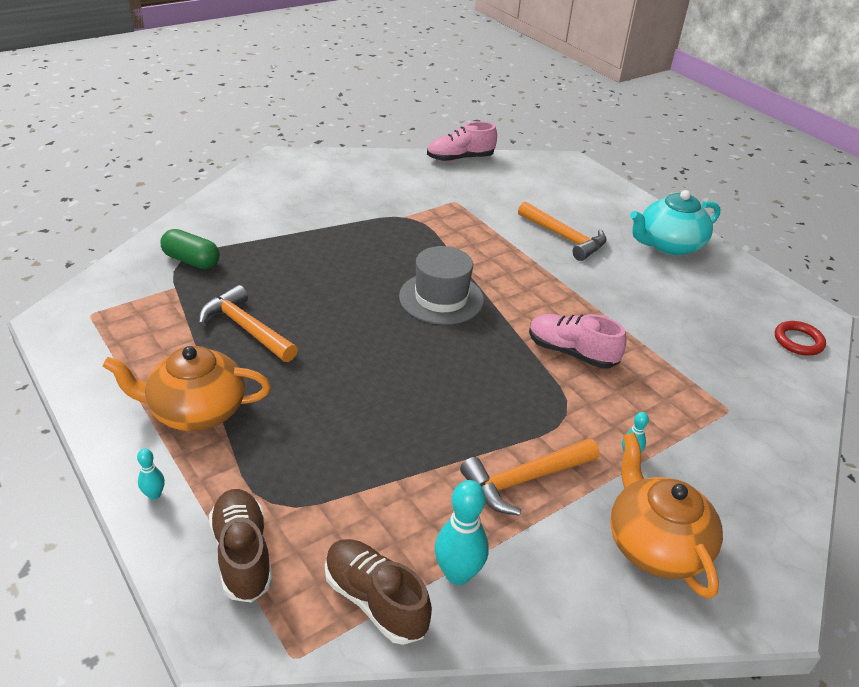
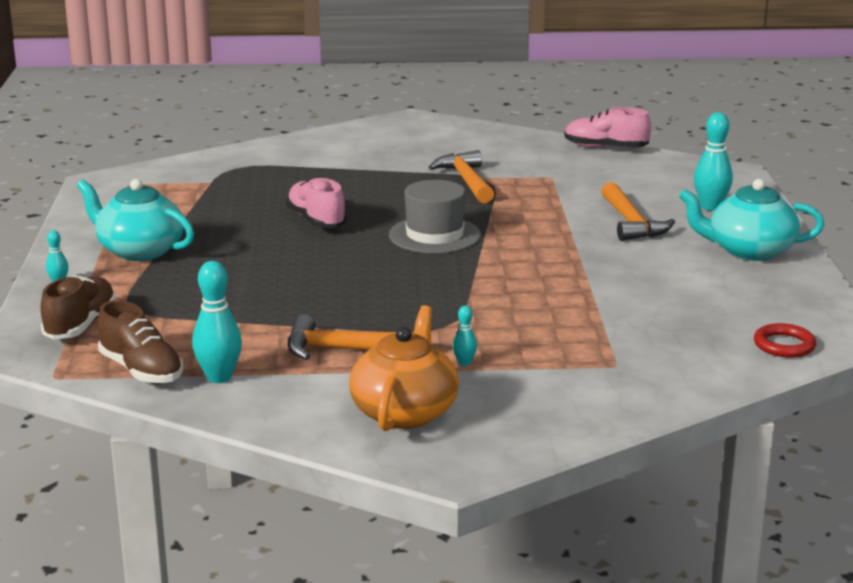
camera: 35 degrees right, 15 degrees down
orange teapot [103,346,271,431] -> turquoise teapot [77,179,194,261]
green capsule [160,229,220,269] -> none
orange hammer [199,285,298,362] -> orange hammer moved to [429,150,494,203]
brown shoe [325,539,432,645] -> brown shoe turned 150 degrees clockwise [98,300,183,384]
pink shoe [529,314,626,369] -> pink shoe moved to [286,177,347,228]
none -> turquoise bowling pin [694,112,733,211]

